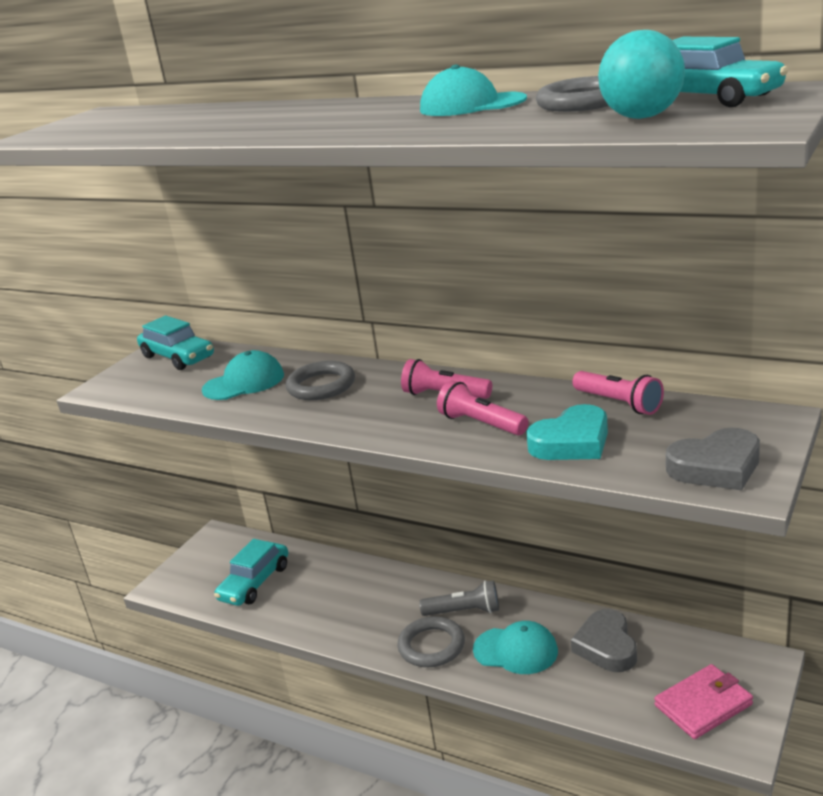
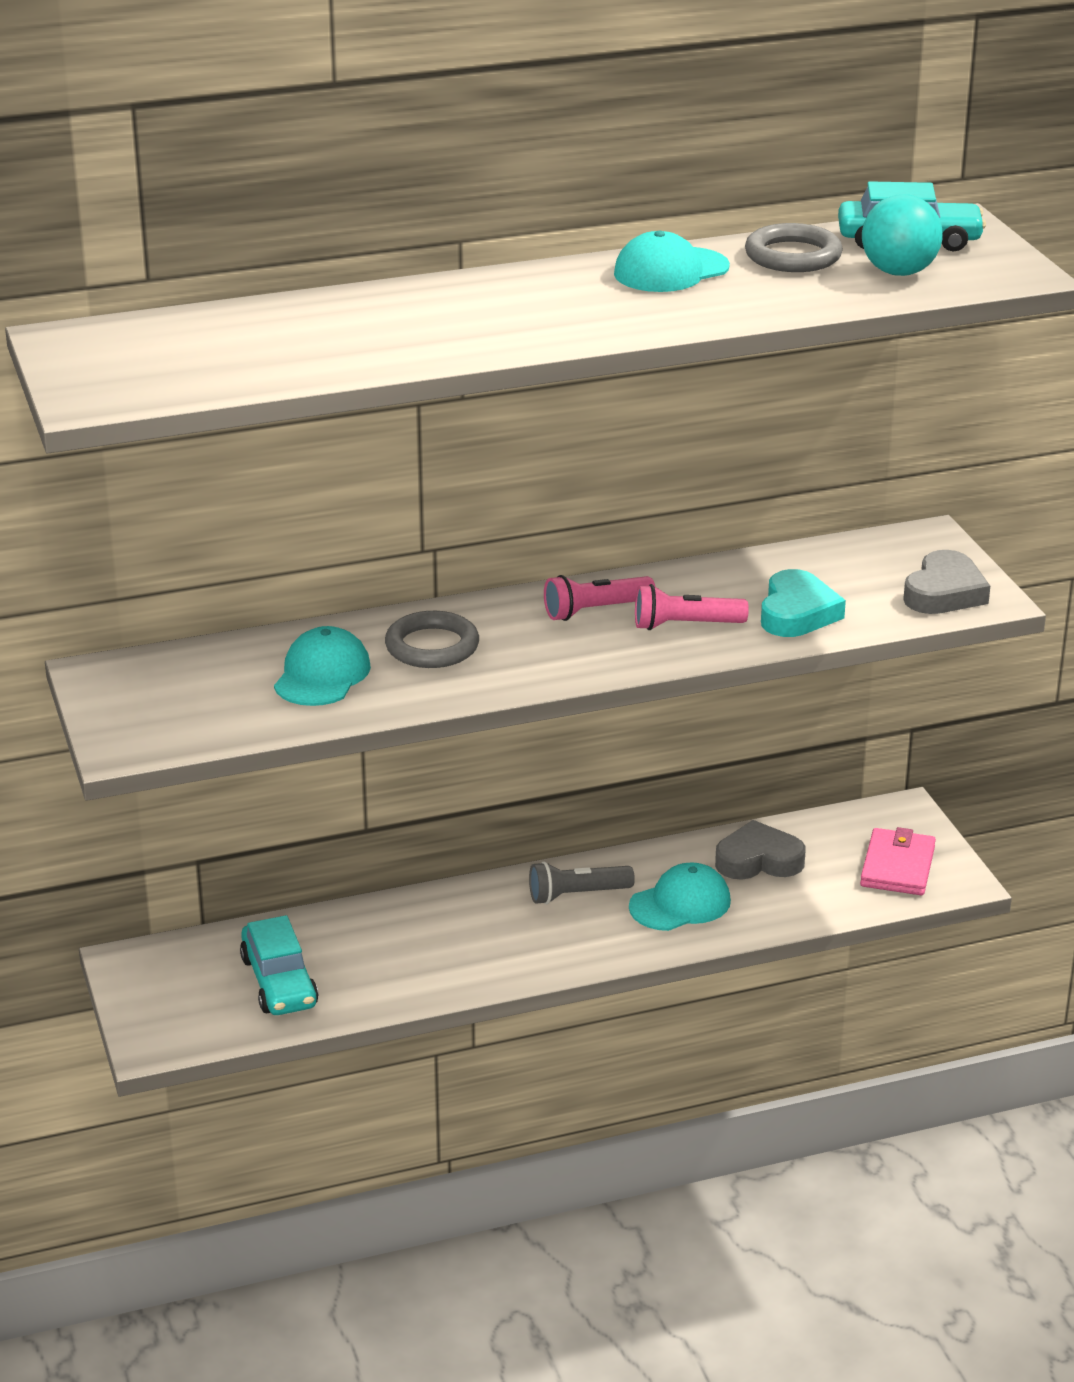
camera: 50 degrees left, 5 degrees up
turquoise car [137,316,214,370] -> none
grey ring [397,616,465,667] -> none
grey flashlight [419,581,499,616] -> grey flashlight turned 150 degrees counterclockwise [529,861,635,904]
grey heart [571,609,637,672] -> grey heart turned 135 degrees clockwise [715,820,806,880]
pink flashlight [572,371,664,415] -> none

